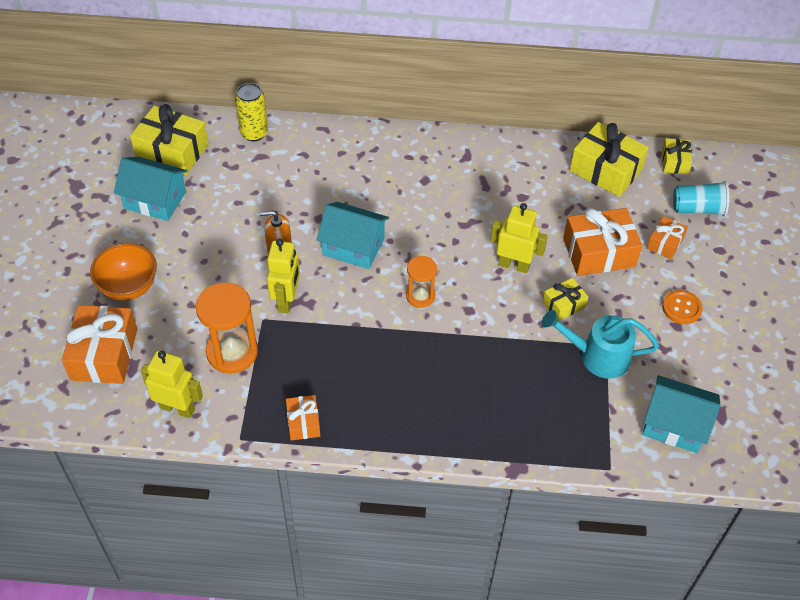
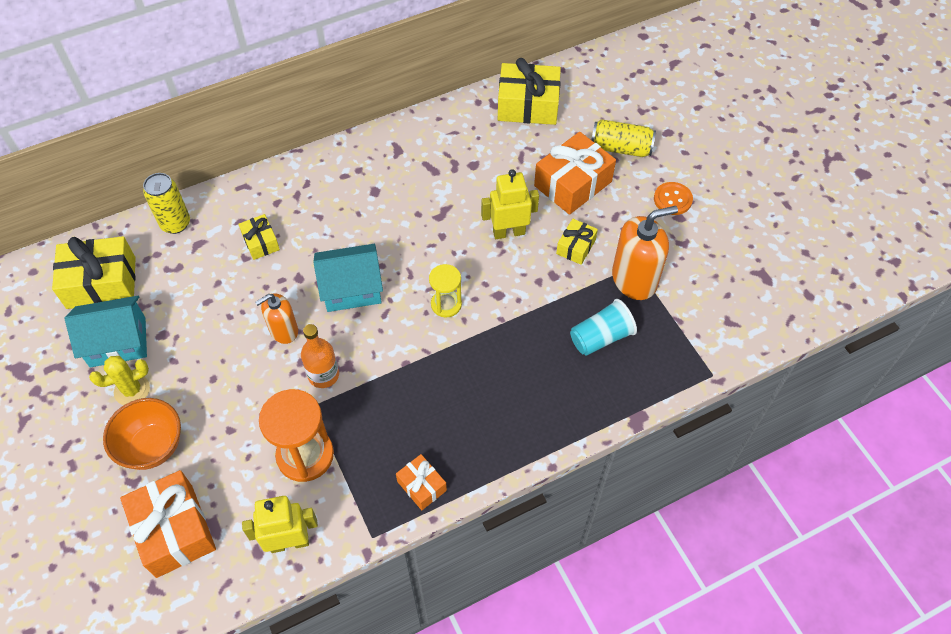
camera: 30 degrees left, 5 degrees up
yellow robot [267,239,300,313] -> orange bottle [301,324,339,388]
orange hourglass [406,256,437,308] -> yellow hourglass [429,264,462,318]
turquoise watering can [542,310,659,379] -> orange soap dispenser [612,206,678,300]
turquoise house [642,375,720,453] -> none
orange gift [647,216,688,259] -> yellow can [592,119,656,157]
yellow gift [662,138,692,174] -> yellow gift moved to [238,214,280,260]
turquoise cup [673,181,729,216] -> turquoise cup moved to [570,299,637,355]
none -> yellow cactus [89,356,150,405]

